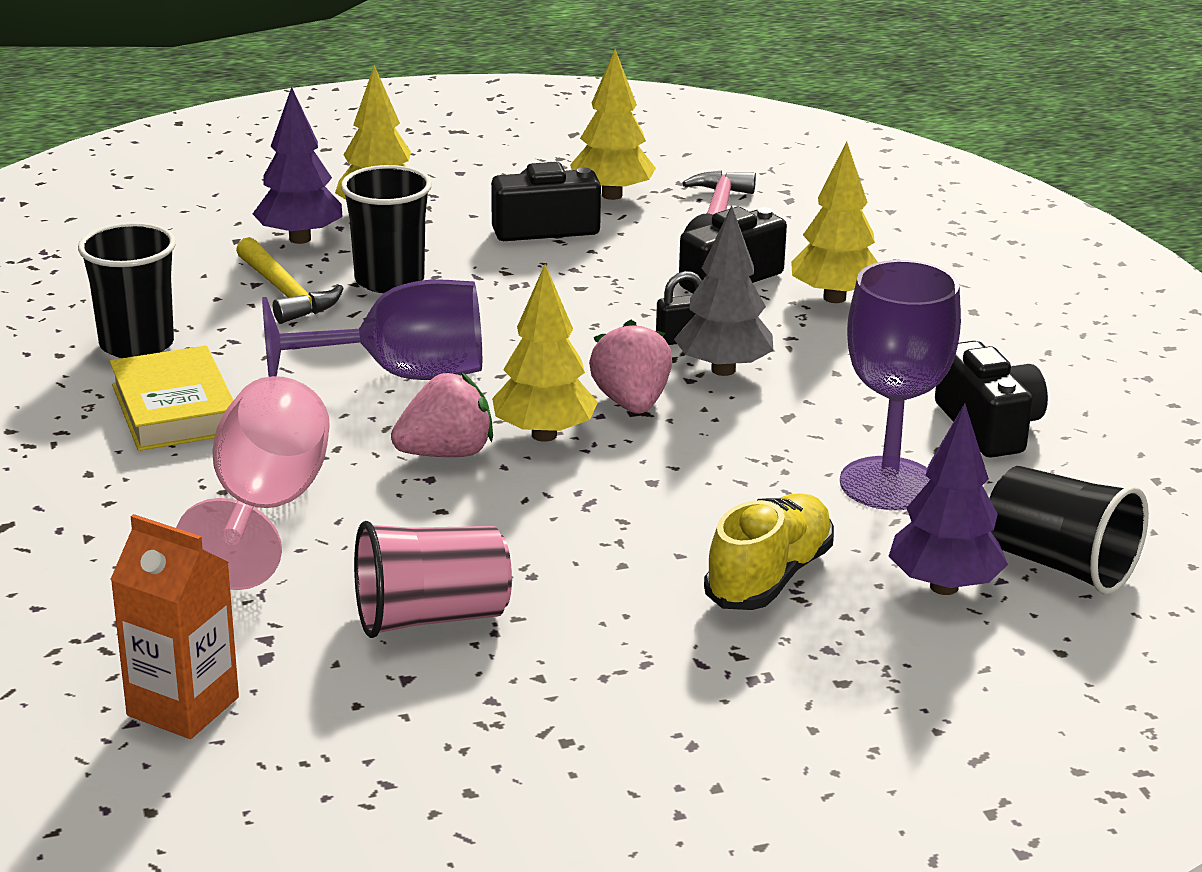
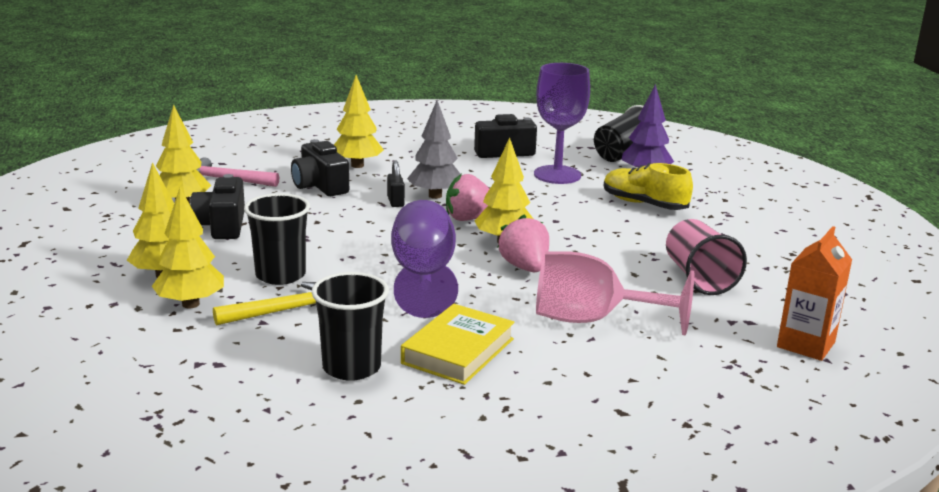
camera: 85 degrees left, 5 degrees down
yellow book [110,346,234,451] -> yellow book turned 45 degrees counterclockwise [401,304,515,385]
purple tree [253,87,342,244] -> yellow tree [152,187,224,309]

